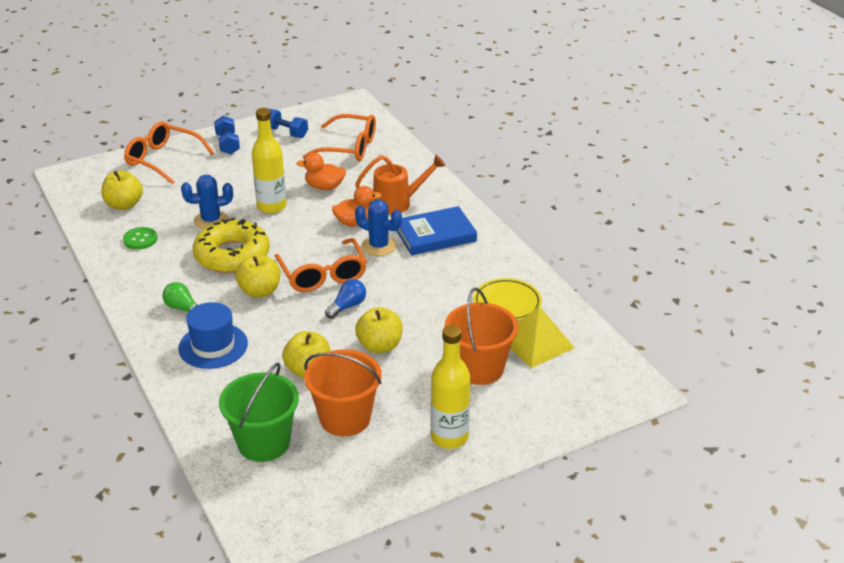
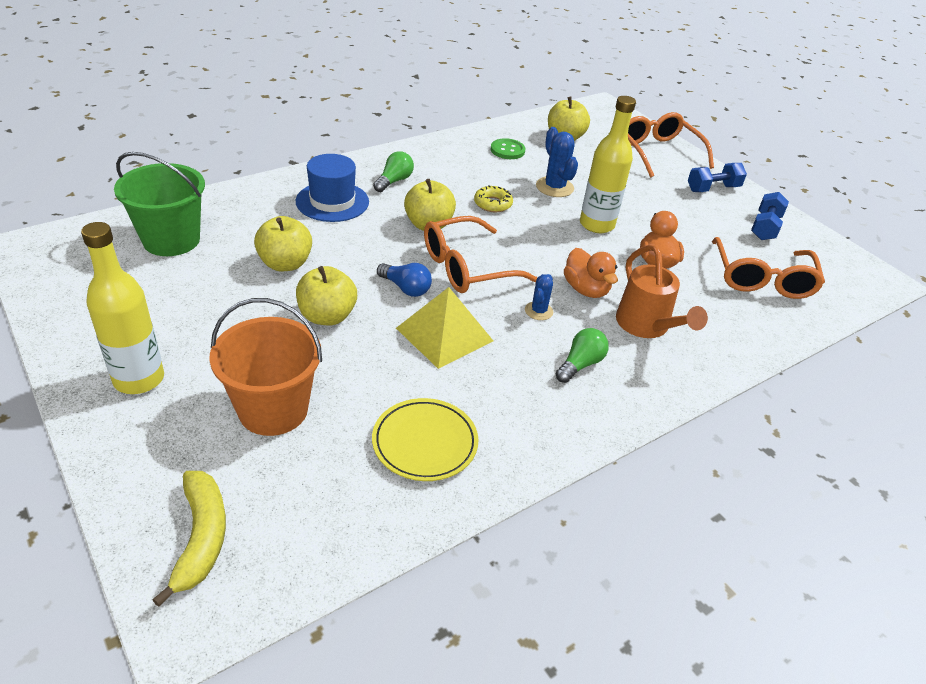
camera: 80 degrees right, 5 degrees up
orange glasses [124,121,214,184] -> orange glasses turned 45 degrees counterclockwise [628,112,714,178]
yellow donut [193,218,270,273] -> yellow donut [474,185,513,212], size x0.45
orange bucket [304,349,382,436] -> none
blue cactus [355,199,402,256] -> blue cactus [525,274,554,320], size x0.61
blue book [396,206,477,255] -> green light bulb [555,328,609,383]
yellow pyramid [510,306,575,368] -> yellow pyramid moved to [396,287,493,369]
none -> yellow banana [152,471,226,607]

